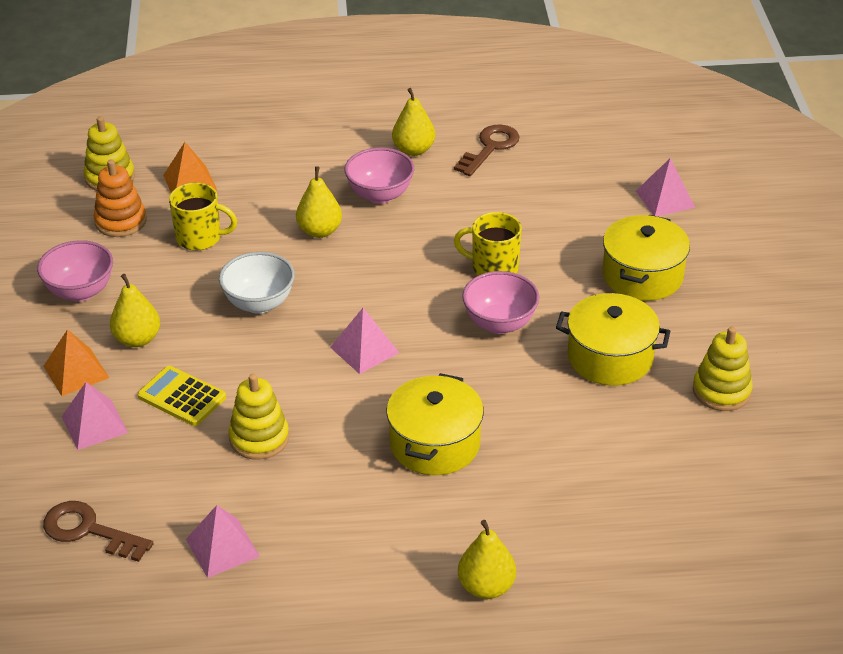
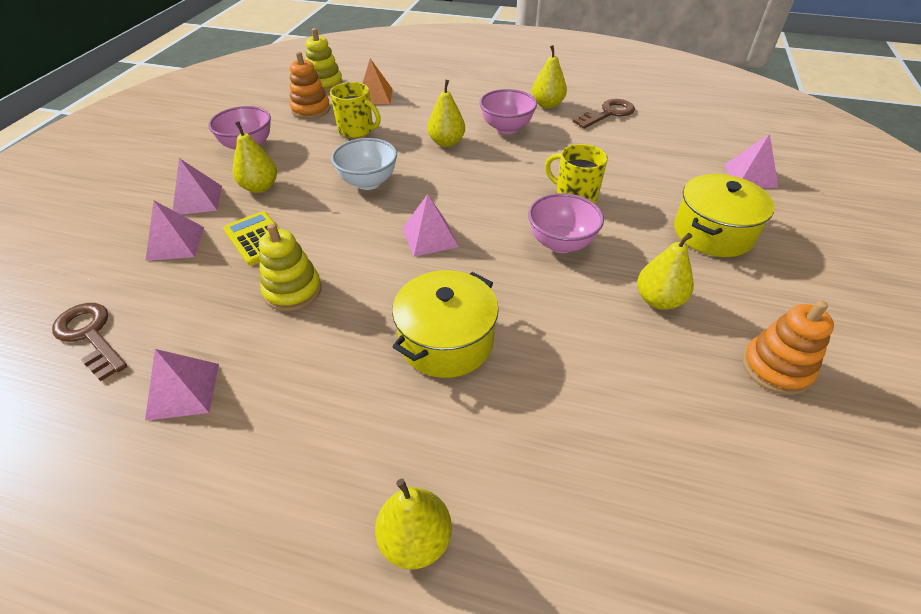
camera: 20 degrees right, 5 degrees up
orange pyramid [43,329,109,396] -> pink pyramid [173,158,222,215]
yellow pot [556,293,670,386] -> yellow pear [637,233,694,310]
yellow stacking toy [693,327,753,411] -> orange stacking toy [742,300,834,395]

